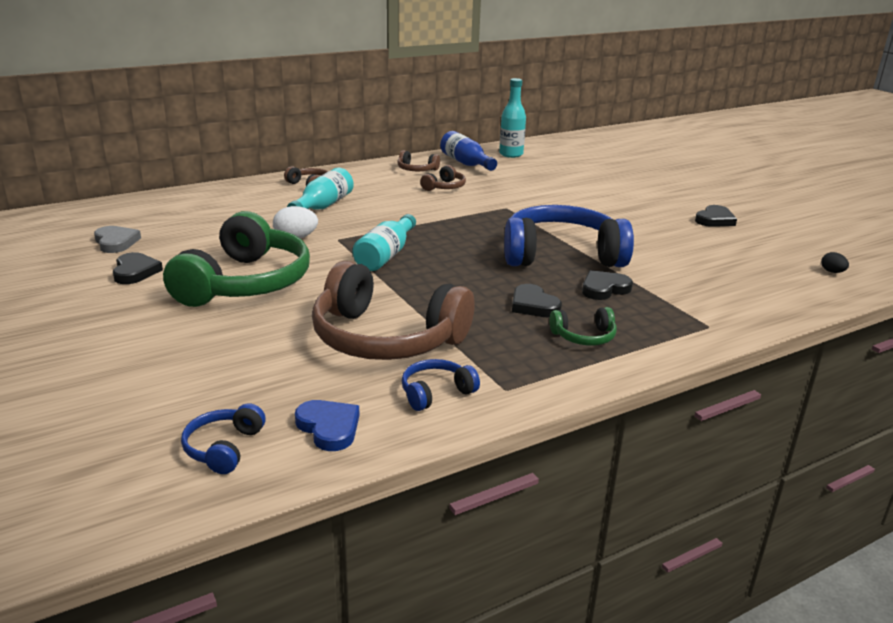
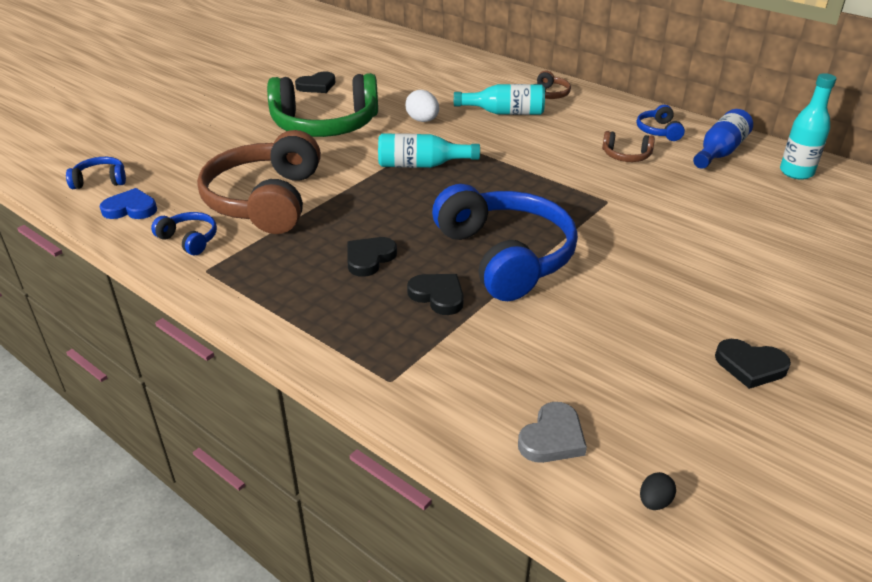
camera: 70 degrees right, 10 degrees up
grey heart [94,226,141,253] -> grey heart moved to [518,402,587,463]
blue heart [295,400,359,451] -> blue heart turned 120 degrees counterclockwise [100,188,157,219]
brown headphones [397,150,440,171] -> blue headphones [637,105,685,141]
green headphones [549,307,617,345] -> none

